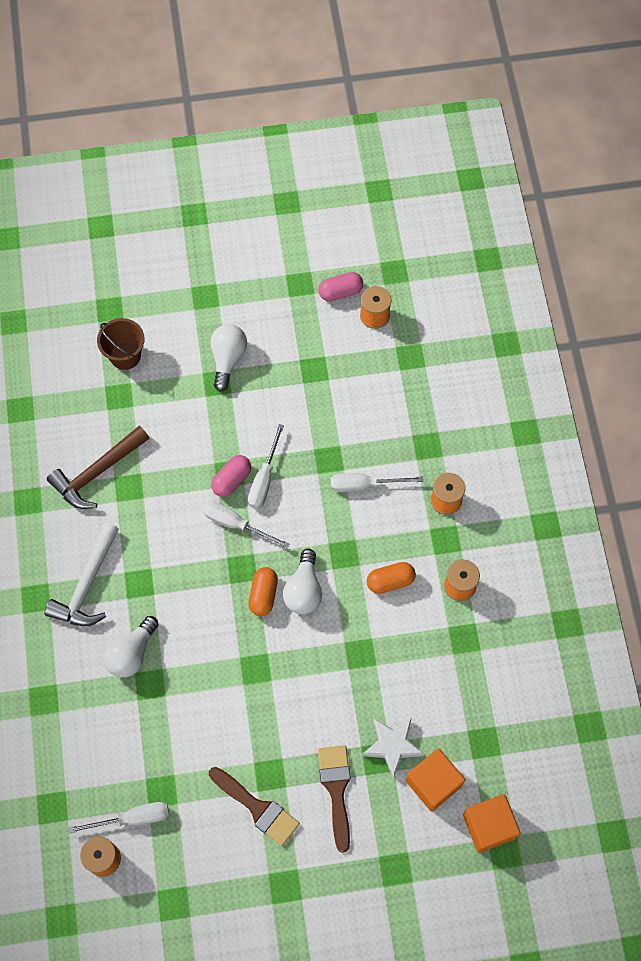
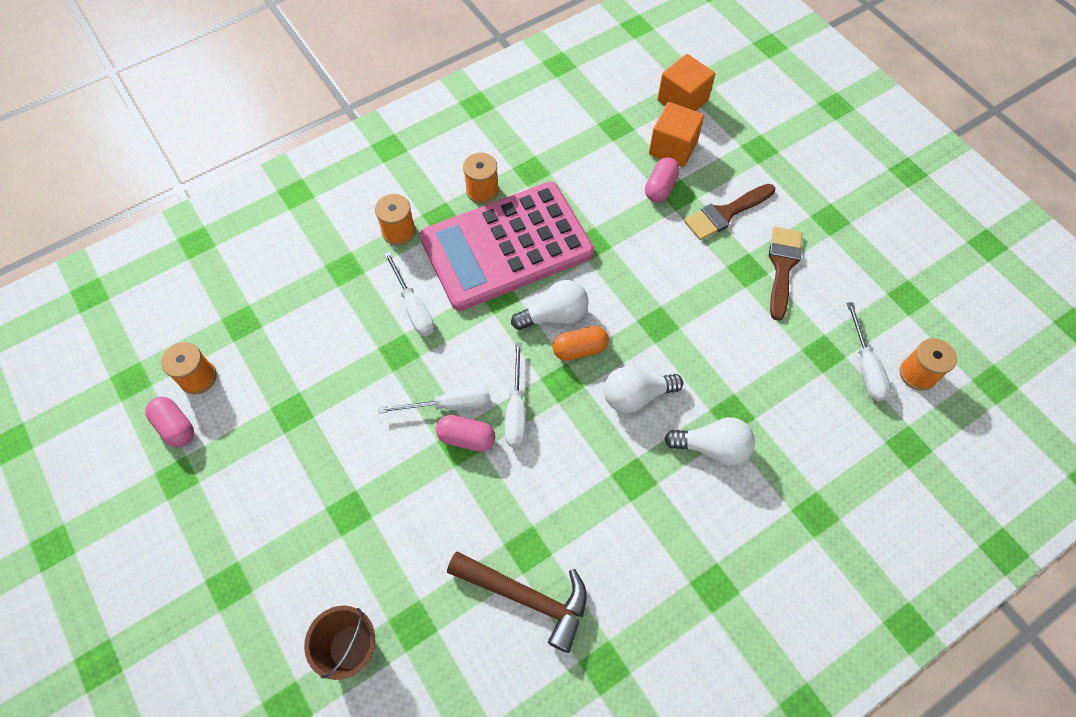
camera: 115 degrees left, 5 degrees down
white hammer [45,522,119,626] -> none
white screwdriver [68,802,169,833] -> white screwdriver turned 150 degrees counterclockwise [847,302,891,401]
white light bulb [210,324,247,392] -> white light bulb moved to [604,367,683,413]
white star [362,718,424,778] -> pink capsule [645,158,680,202]
orange capsule [367,562,416,594] -> pink calculator [420,182,594,311]

